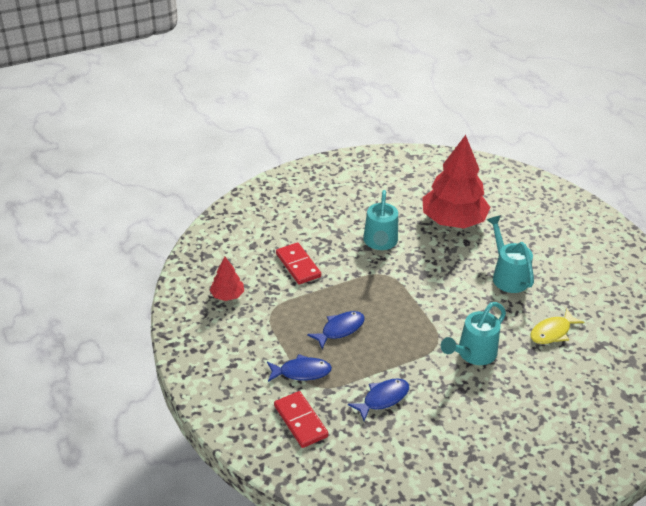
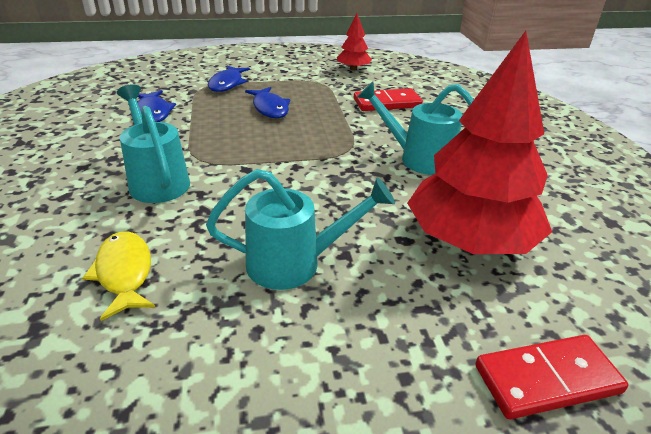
camera: 105 degrees right, 5 degrees down
red domino [274,391,329,448] -> red domino moved to [475,335,629,419]

